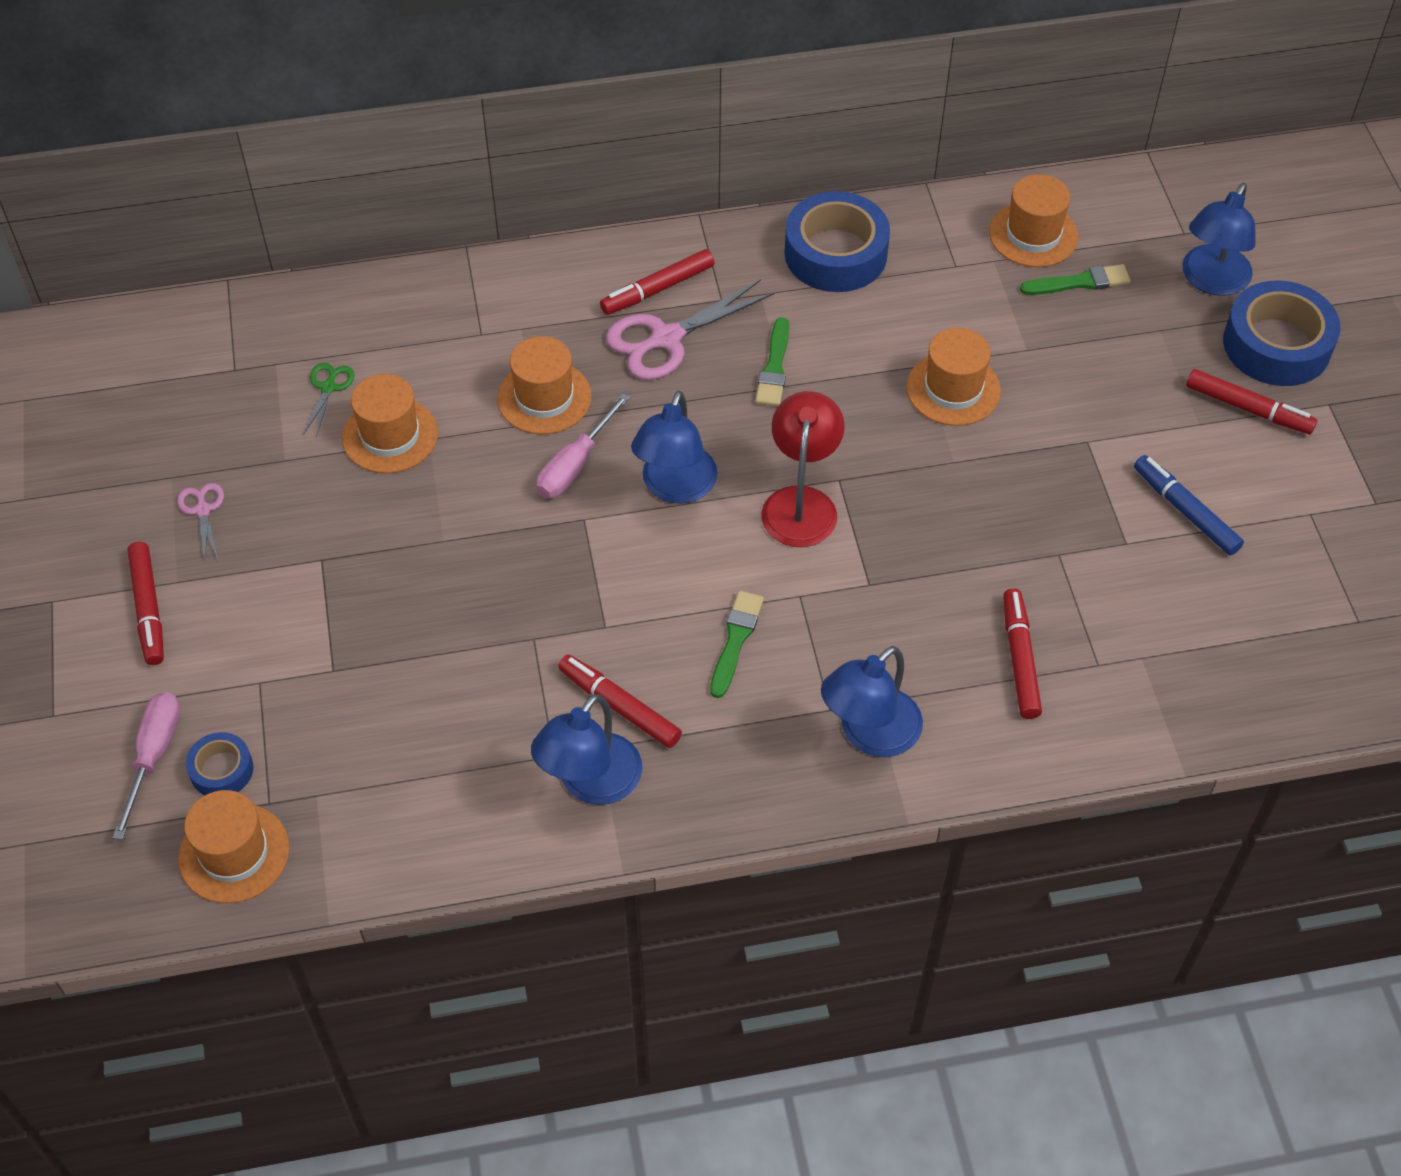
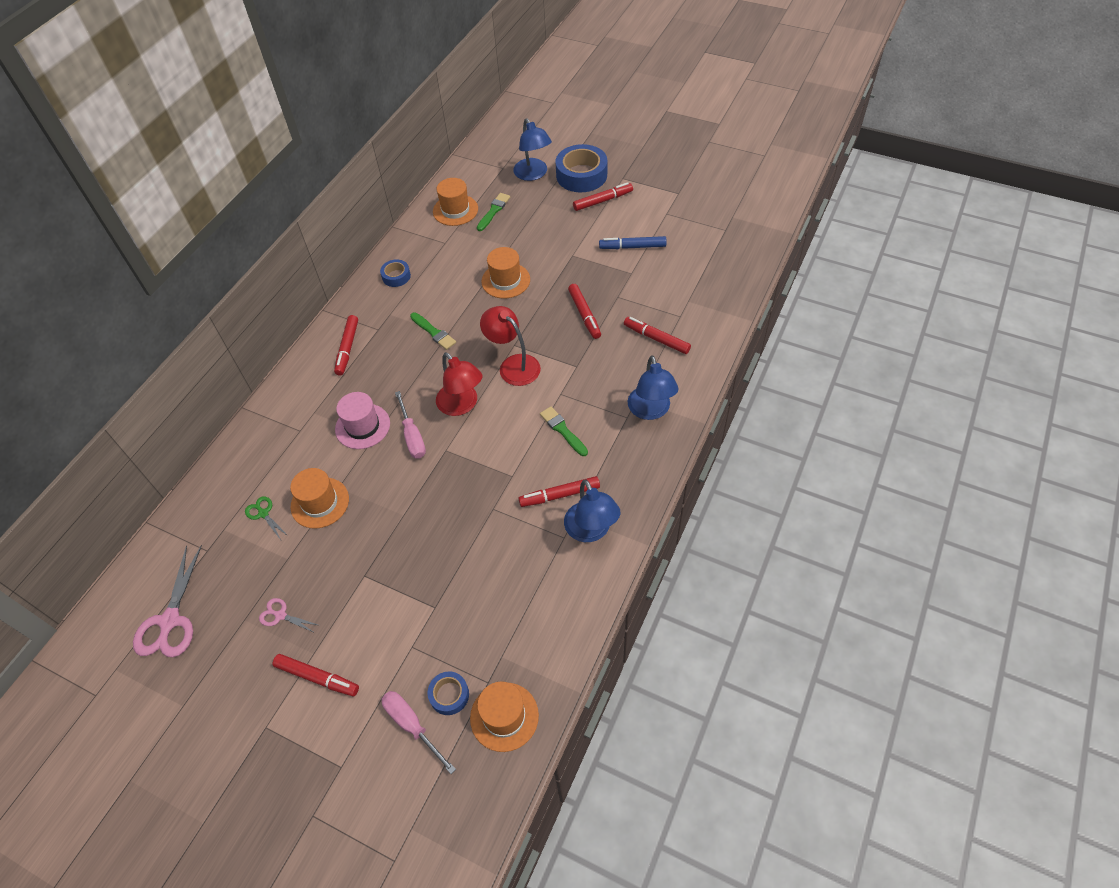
camera: 50 degrees left, 0 degrees up
orange hat [497,336,592,434] -> pink hat [335,392,390,449]
pink scissors [606,279,774,380] -> pink scissors moved to [133,545,202,657]
blue lamp [631,391,718,504] -> red lamp [436,352,483,416]
blue tape [784,191,890,292] -> blue tape [380,259,411,287], size x0.51
none -> red marker [568,284,601,339]

